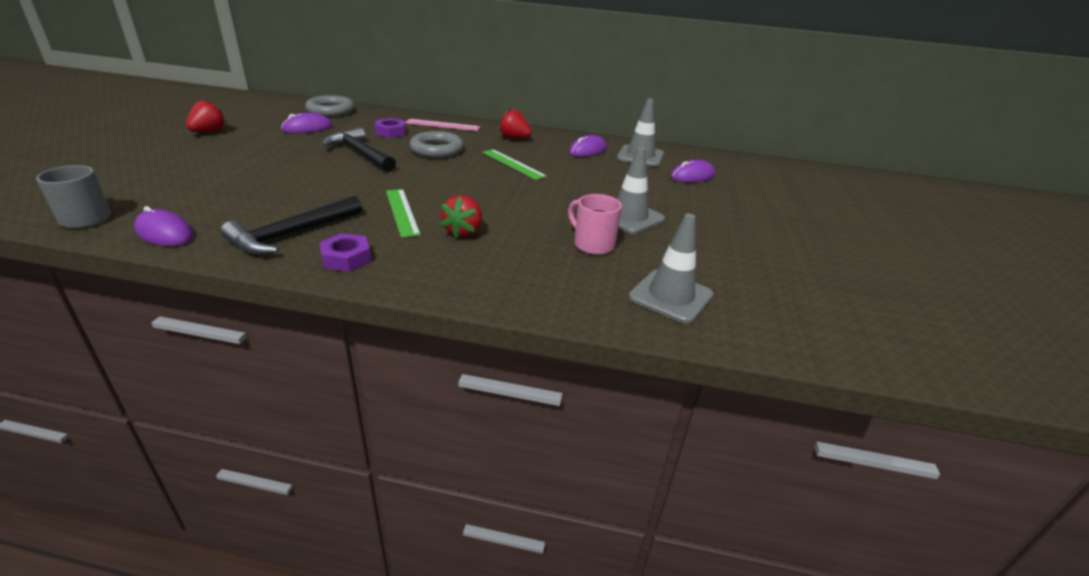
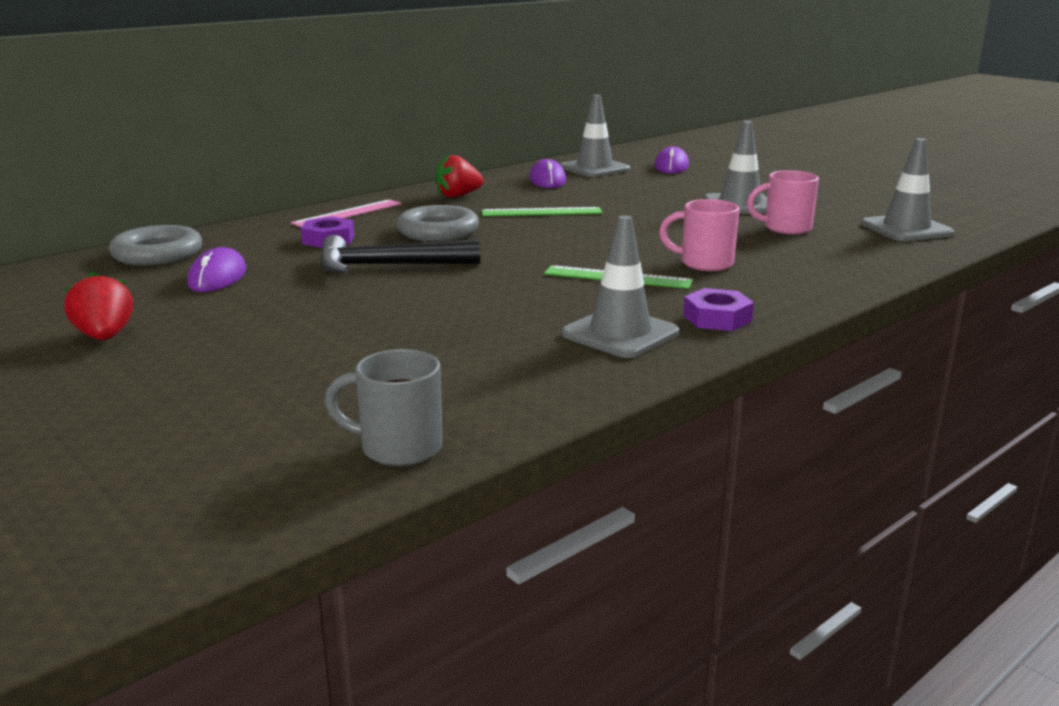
camera: 50 degrees left, 10 degrees down
purple mouse [134,206,194,247] -> none
black hammer [221,196,362,255] -> grey traffic cone [562,216,679,358]
red strawberry [440,195,482,239] -> pink mug [659,199,740,271]

